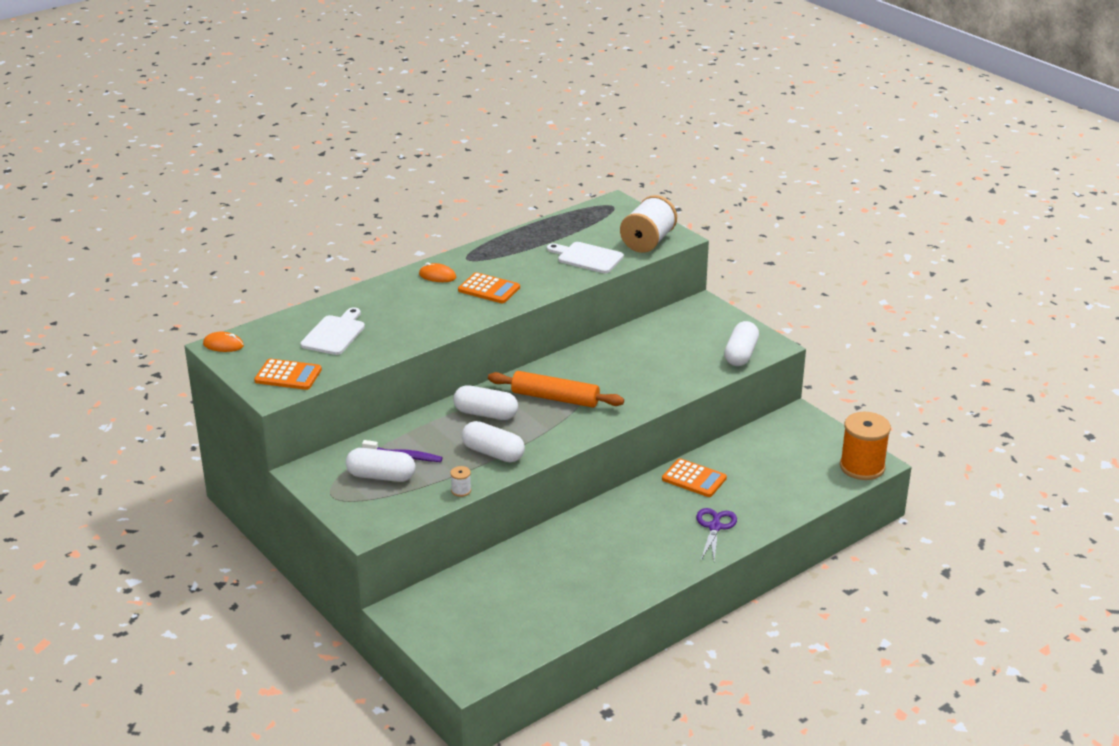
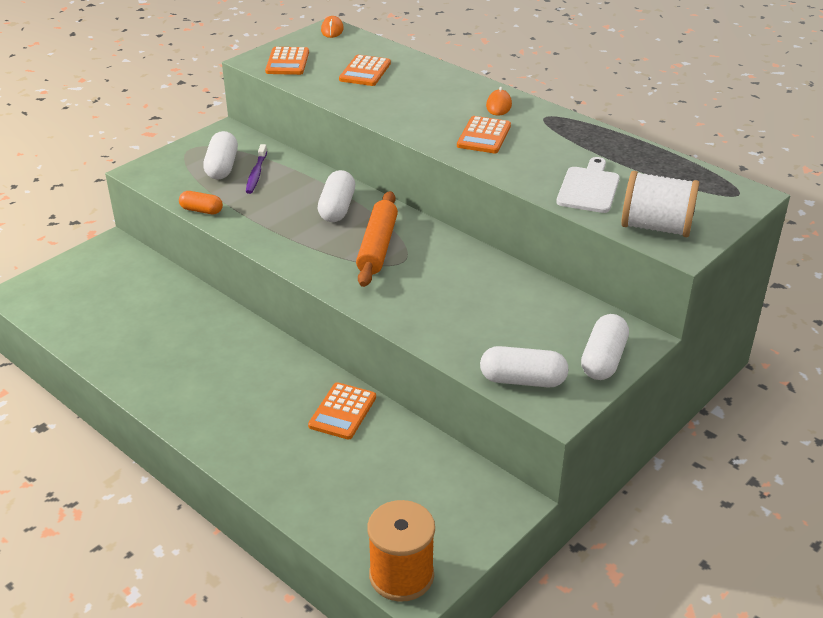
camera: 80 degrees right, 5 degrees up
white cutting board [300,307,365,355] -> orange calculator [339,55,391,86]
white spool [450,466,471,497] -> orange capsule [179,191,223,214]
white capsule [462,421,525,462] -> white capsule moved to [581,314,629,380]
purple scissors [696,508,737,560] -> none

